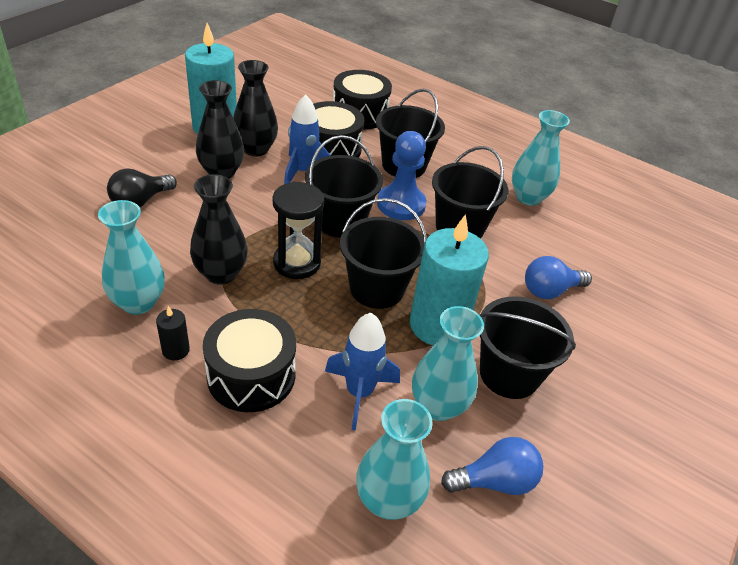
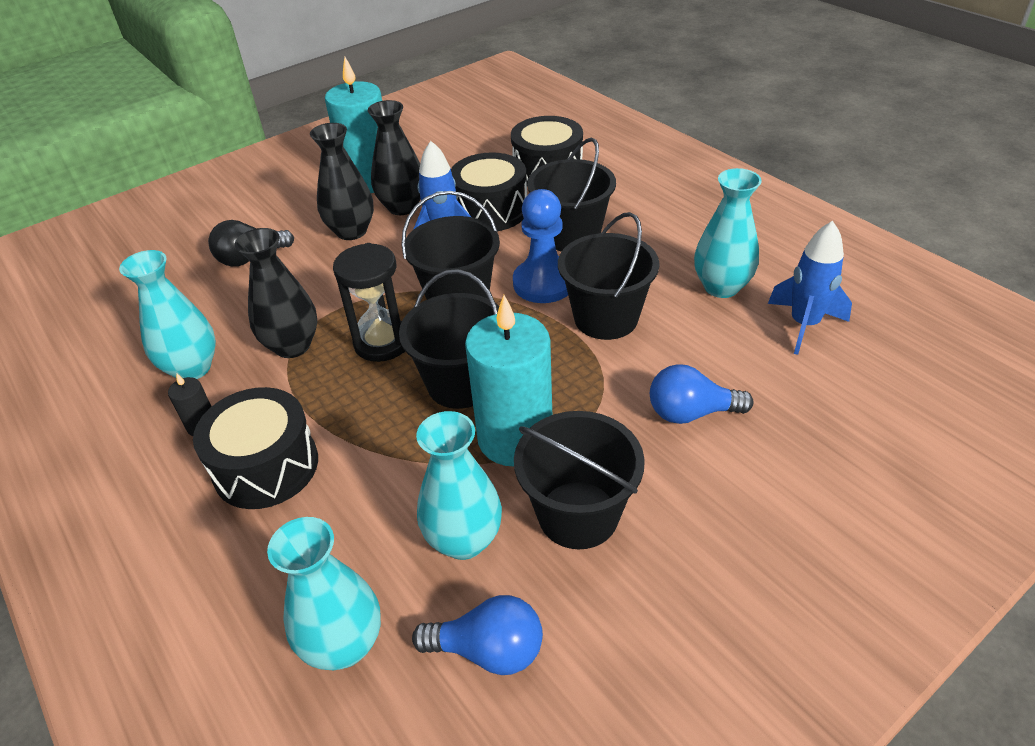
camera: 25 degrees right, 0 degrees up
blue rocket [325,313,400,431] -> blue rocket moved to [768,221,852,355]

